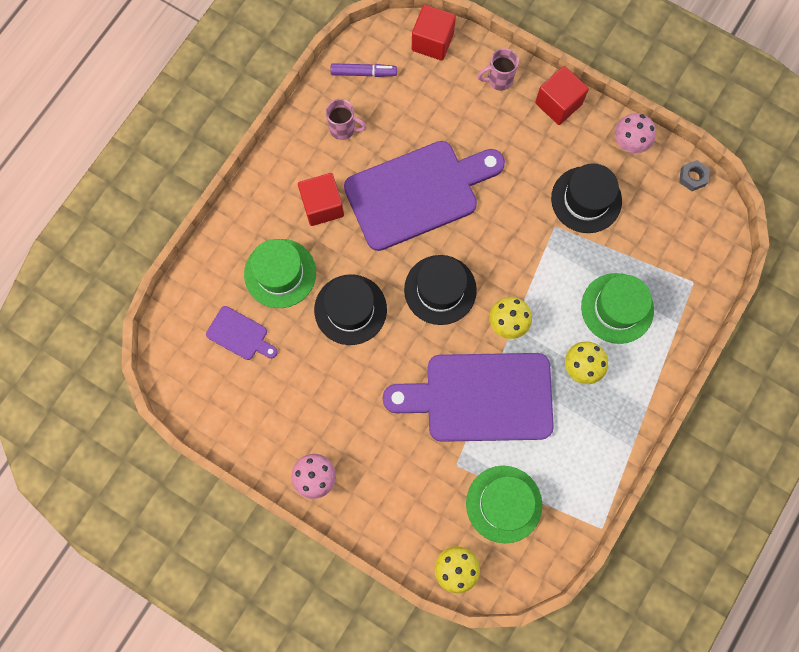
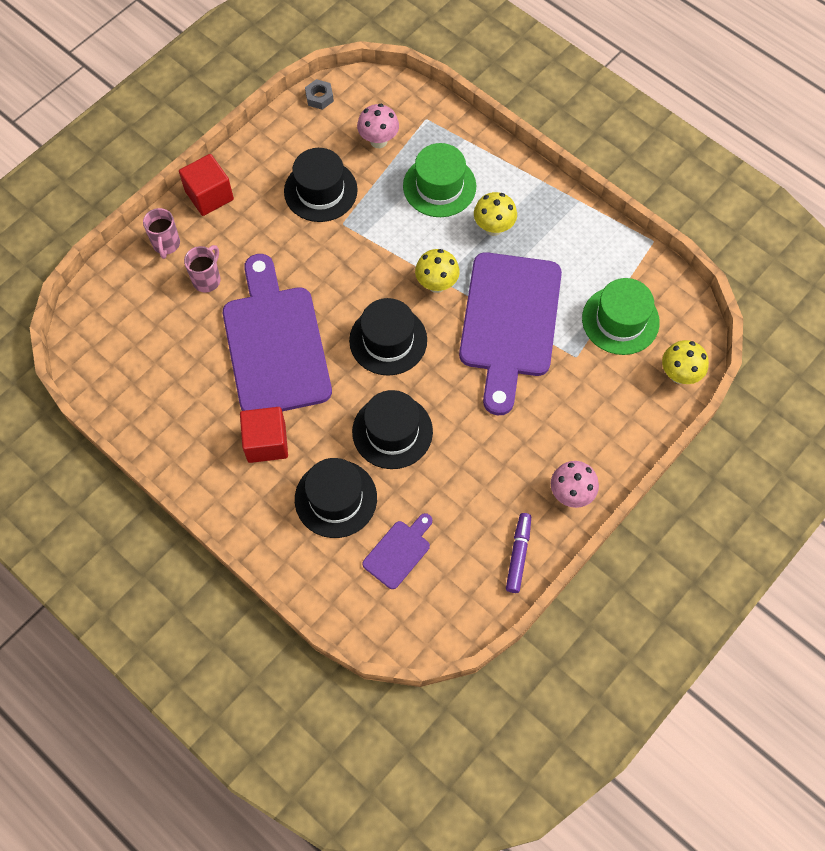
camera: 80 degrees left, 10 degrees down
green hat [244,239,316,308] -> black hat [295,458,377,538]
pink mug [326,99,366,140] -> pink mug moved to [184,245,220,293]
purple marker [331,63,397,77] -> purple marker moved to [506,513,531,593]
red cube [412,5,456,61] -> none
pink mushroom [615,113,656,153] -> pink mushroom moved to [357,104,399,148]

